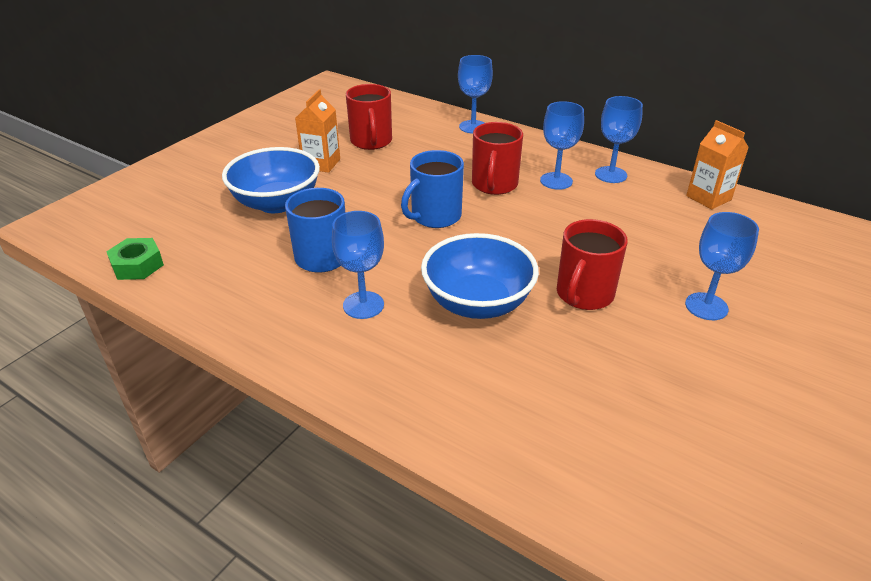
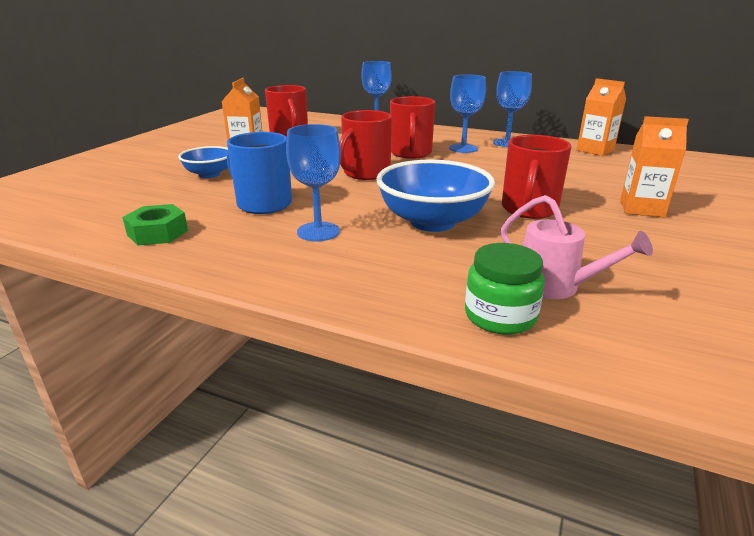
camera: 10 degrees left, 10 degrees down
green nut [106,238,164,280] -> green nut moved to [122,204,188,246]
blue bowl [222,147,320,213] -> blue bowl [178,146,228,178], size x0.57
blue mug [401,150,464,228] -> red mug [340,110,392,180]
blue goblet [685,212,759,320] -> orange carton [620,116,689,217]
none -> green jar [465,243,545,335]
none -> pink watering can [501,195,653,299]

